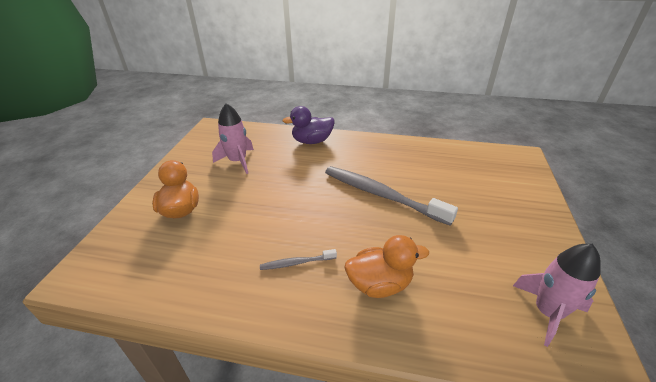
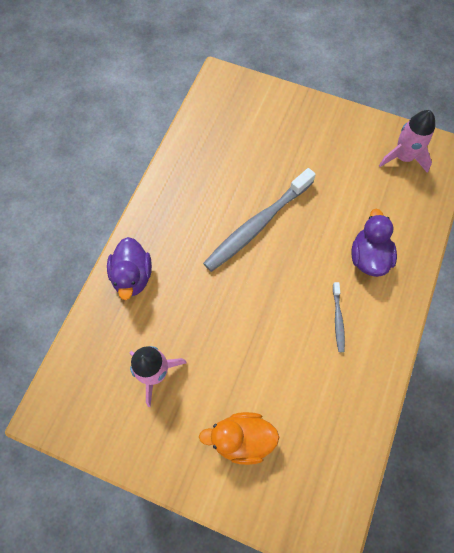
camera: 80 degrees left, 30 degrees up
orange duck [344,235,429,298] -> purple duck [352,209,397,277]

